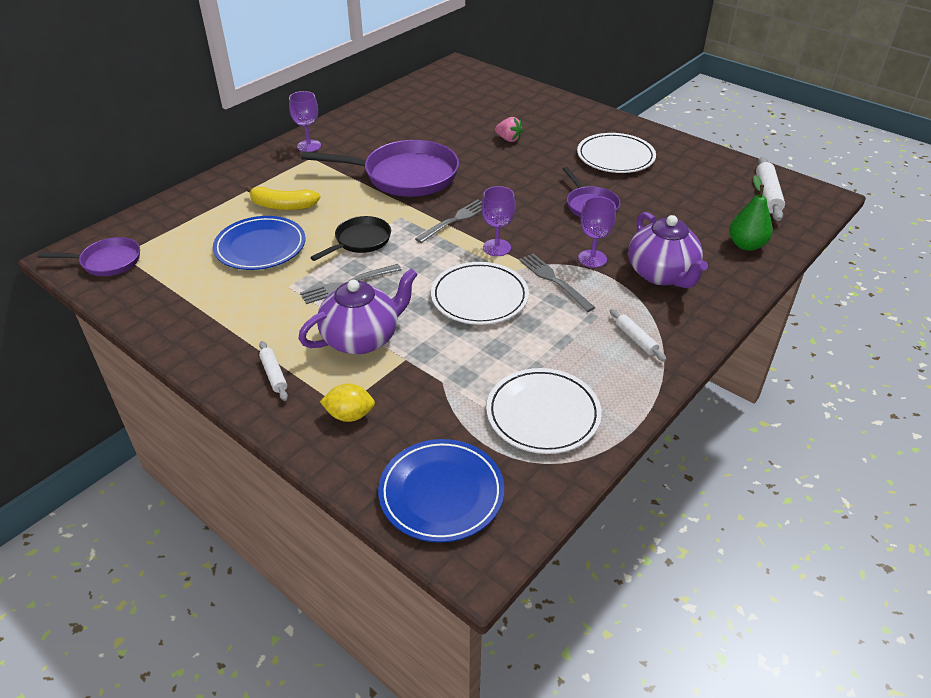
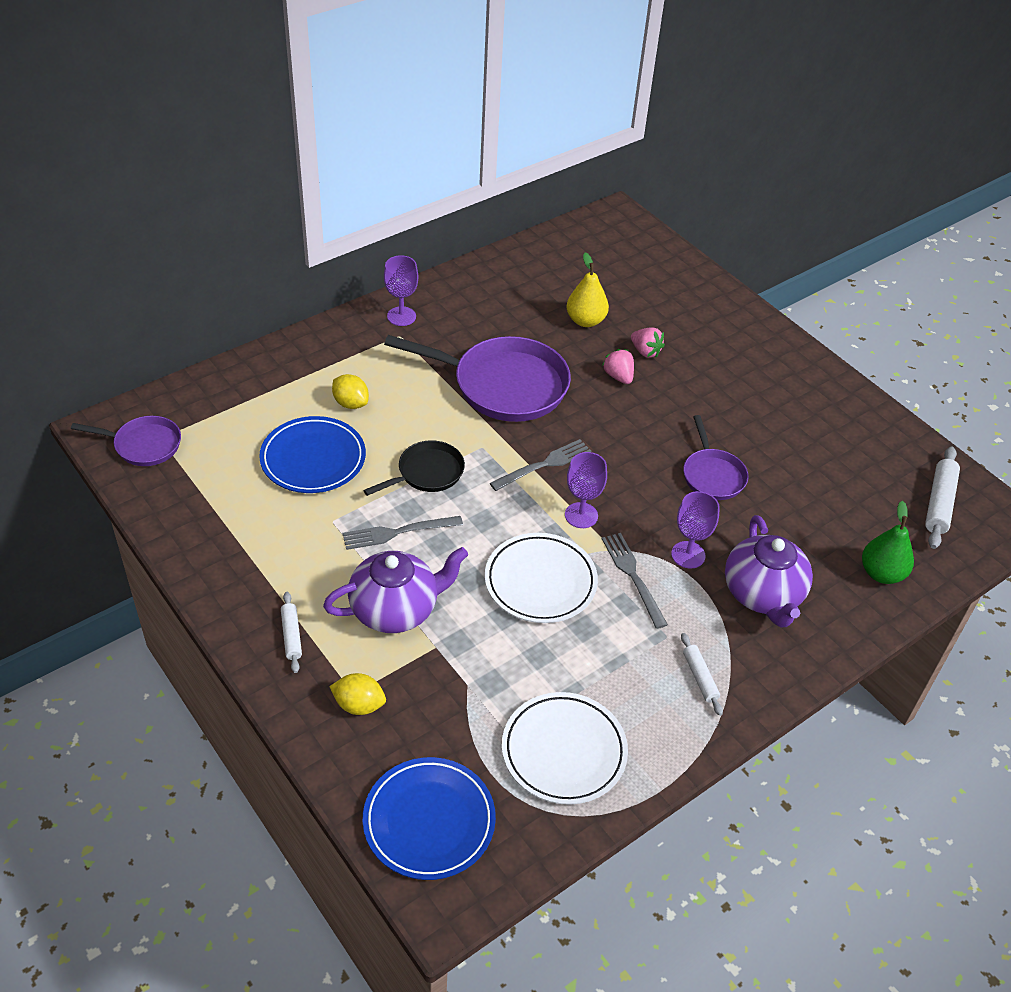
camera: 10 degrees right, 5 degrees up
yellow banana [245,185,321,210] -> yellow lemon [332,374,369,409]
white plate [577,133,656,173] -> none
none -> yellow pear [567,252,609,327]
none -> pink strawberry [602,349,634,384]

